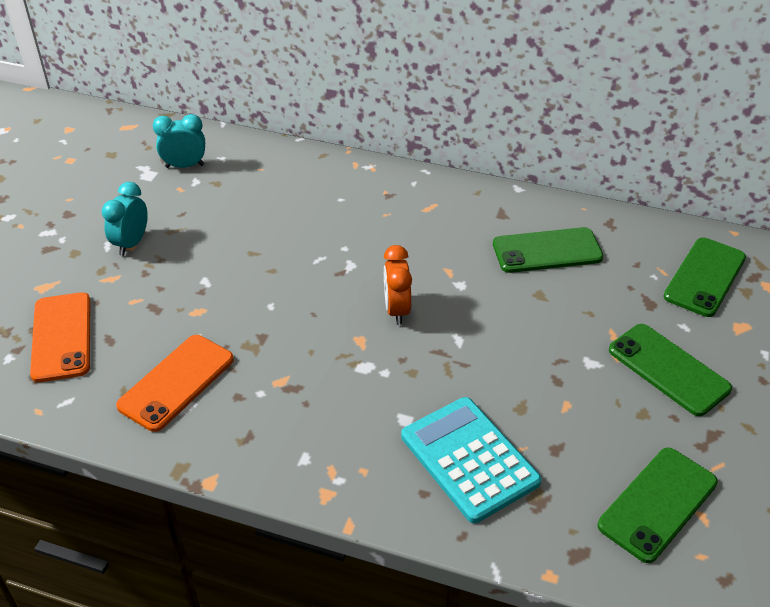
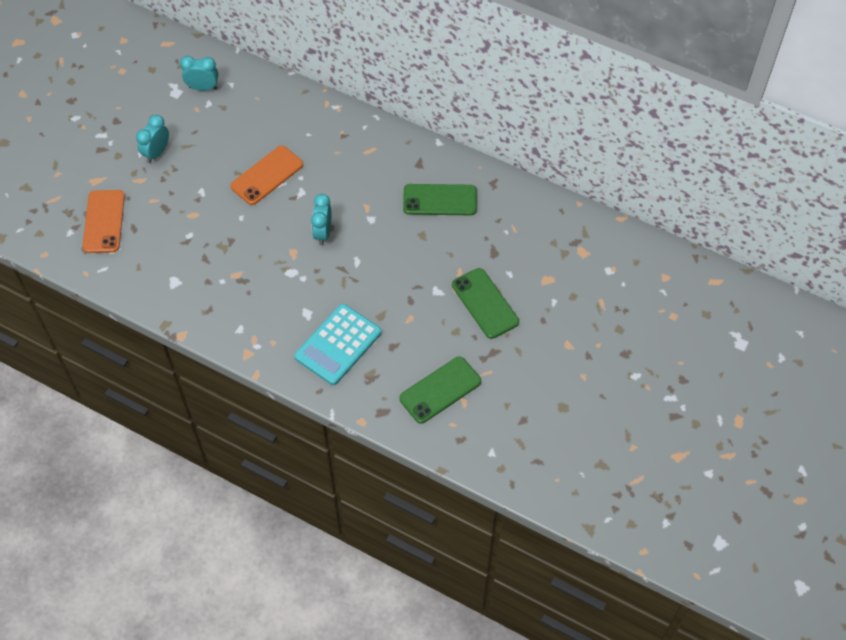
camera: 10 degrees right, 15 degrees up
orange phone [116,335,234,432] -> orange phone moved to [230,146,303,205]
orange clock [384,245,412,325] -> turquoise clock [311,194,331,245]
turquoise calculator [401,397,541,523] -> turquoise calculator turned 120 degrees counterclockwise [294,304,382,385]
green phone [663,238,746,317] -> none

